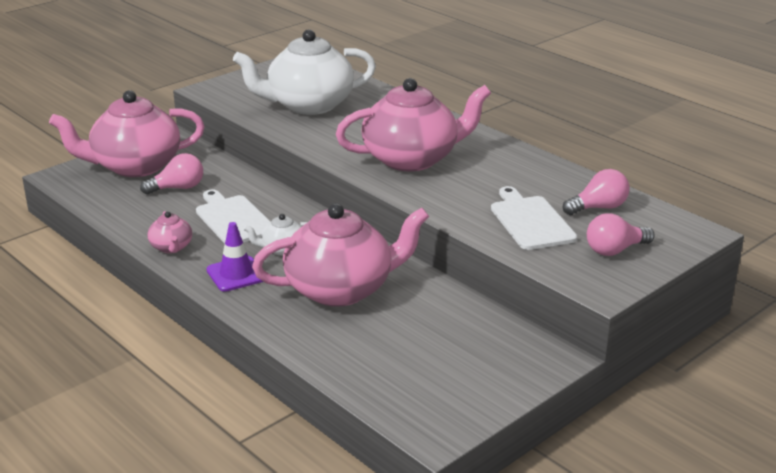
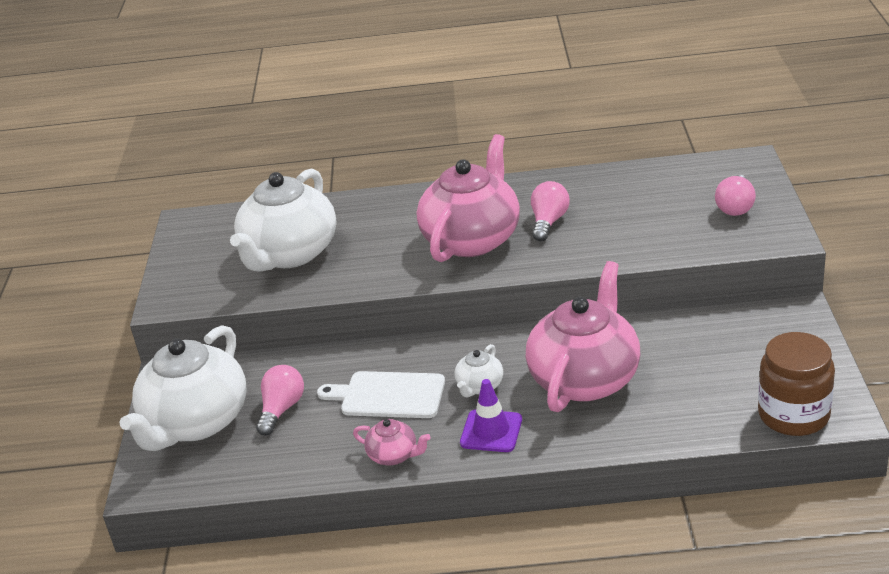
camera: 45 degrees left, 5 degrees up
pink teapot [49,90,205,177] -> white teapot [120,325,247,451]
white cutting board [491,186,577,250] -> none
pink light bulb [563,169,630,215] -> pink light bulb moved to [531,181,570,241]
none -> brown jar [758,332,835,436]

